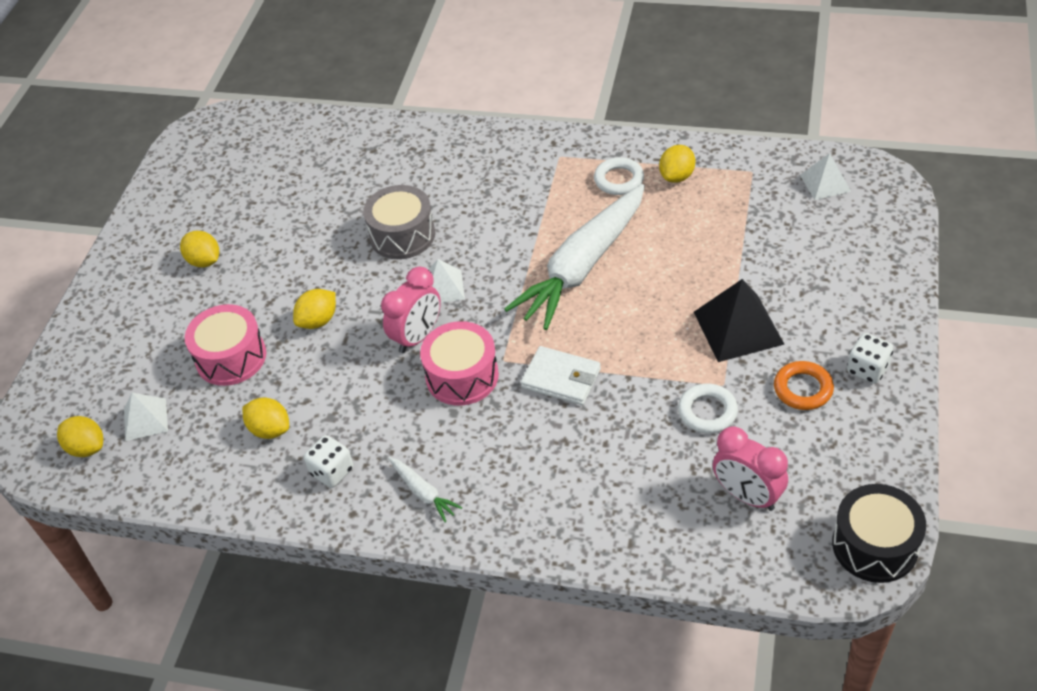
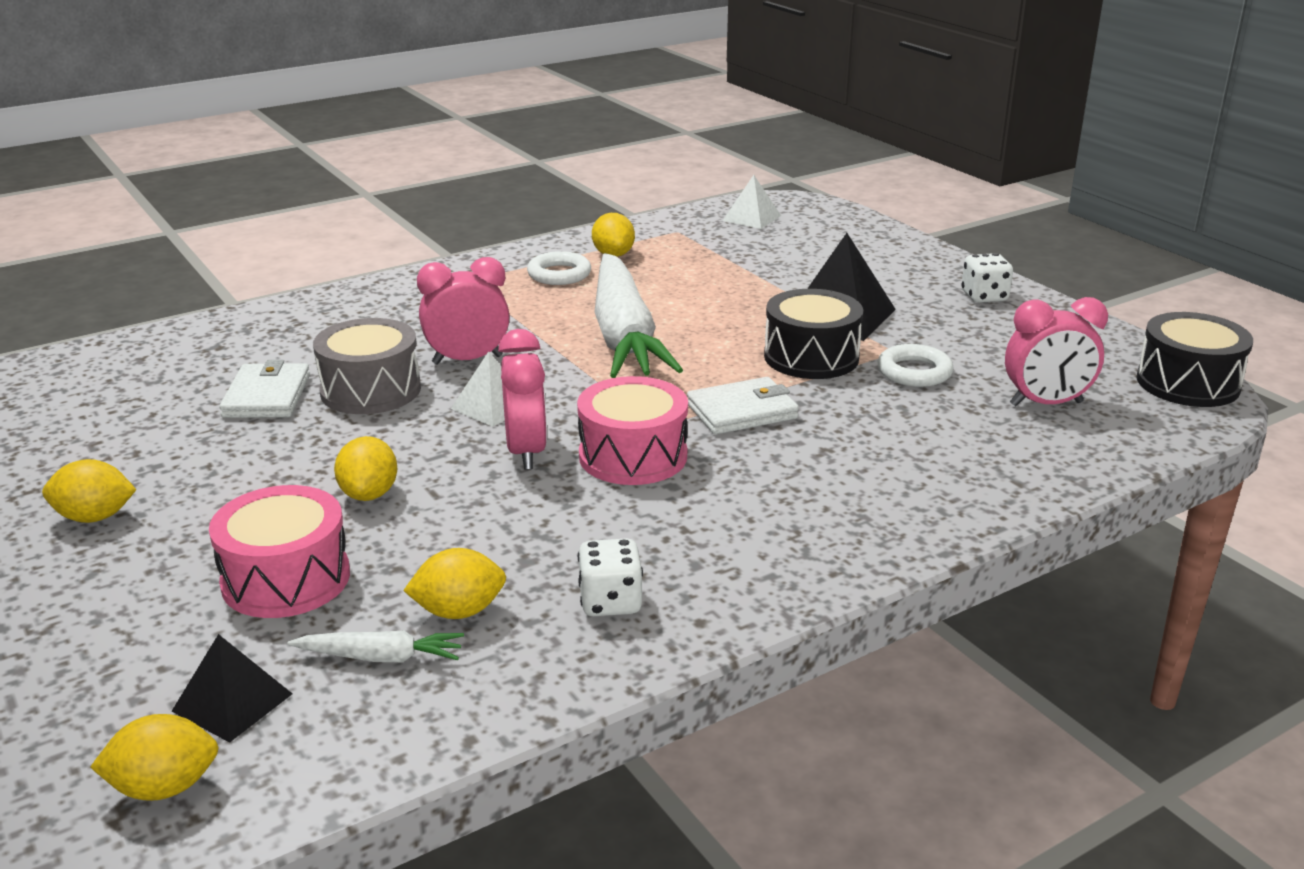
camera: 50 degrees left, 20 degrees down
white pyramid [124,393,168,441] -> black pyramid [171,634,292,743]
white carrot [388,457,462,523] -> white carrot moved to [288,631,464,662]
orange ring [774,361,834,410] -> none
none -> white wallet [219,360,310,418]
none -> pink clock [417,257,510,365]
none -> black drum [764,289,863,379]

